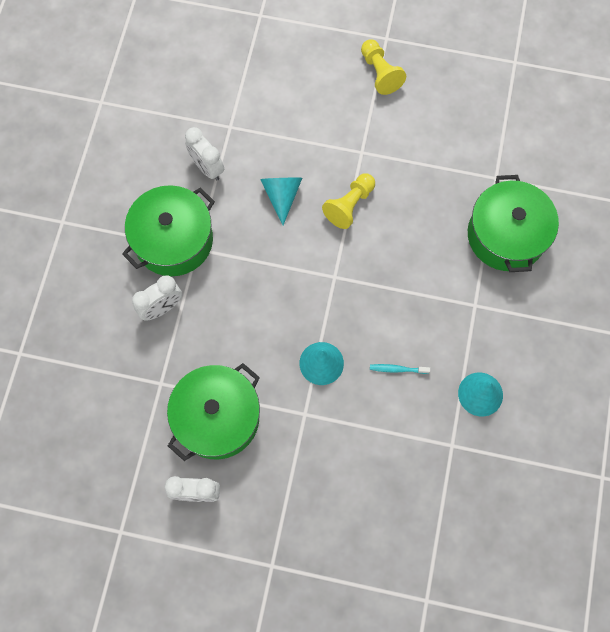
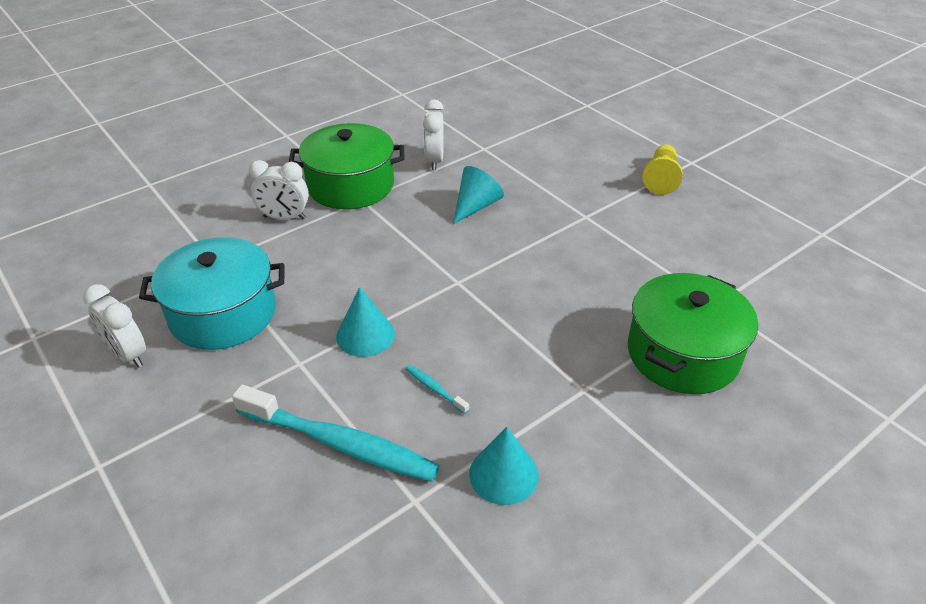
camera: 40 degrees right, 30 degrees down
green pot [167,363,260,461] -> turquoise pot [139,237,285,350]
yellow pawn [322,173,375,229] -> none
none -> turquoise toothbrush [232,385,440,482]

